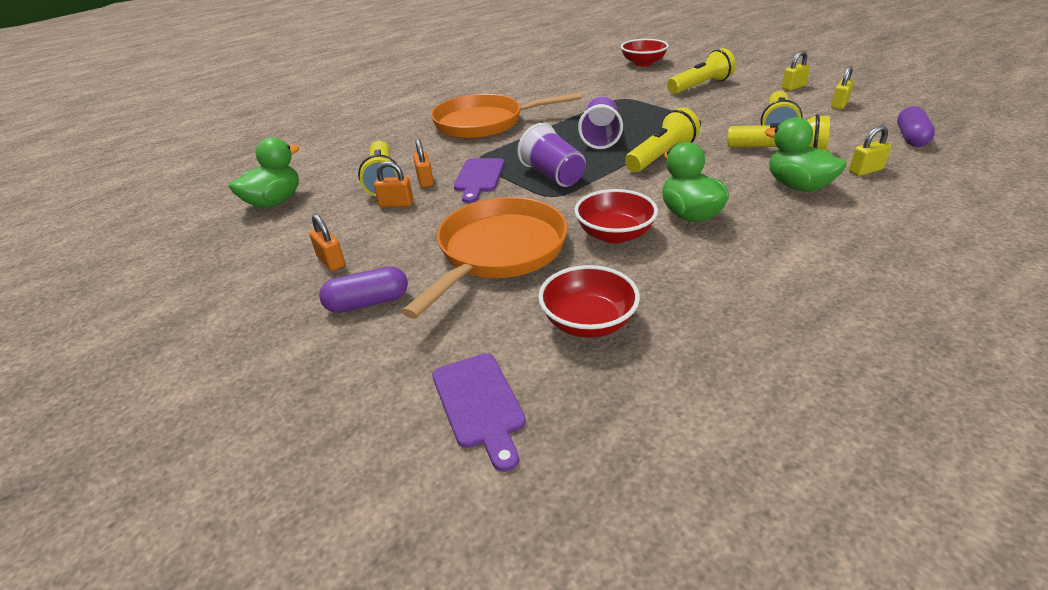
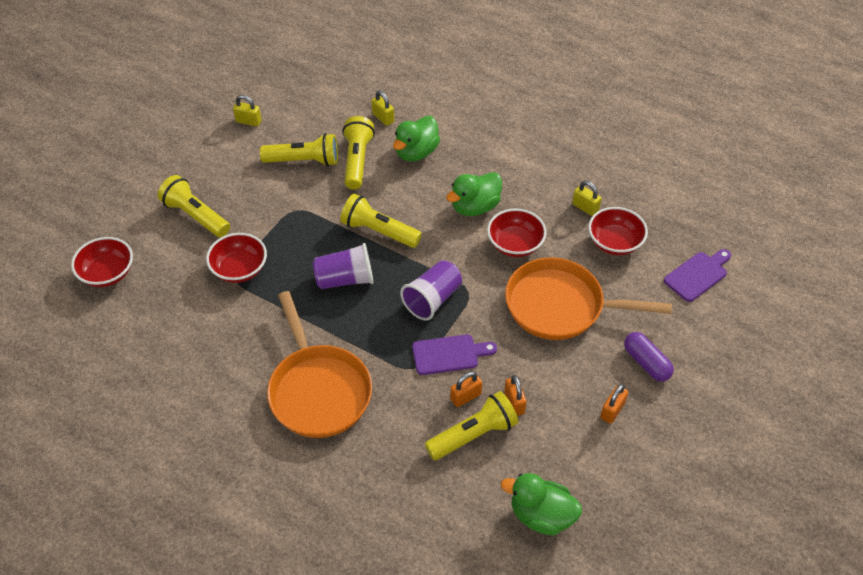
camera: 110 degrees left, 15 degrees up
yellow padlock [782,51,810,91] -> yellow padlock moved to [572,181,601,216]
purple capsule [897,106,935,147] -> none
none -> red bowl [206,233,267,283]

